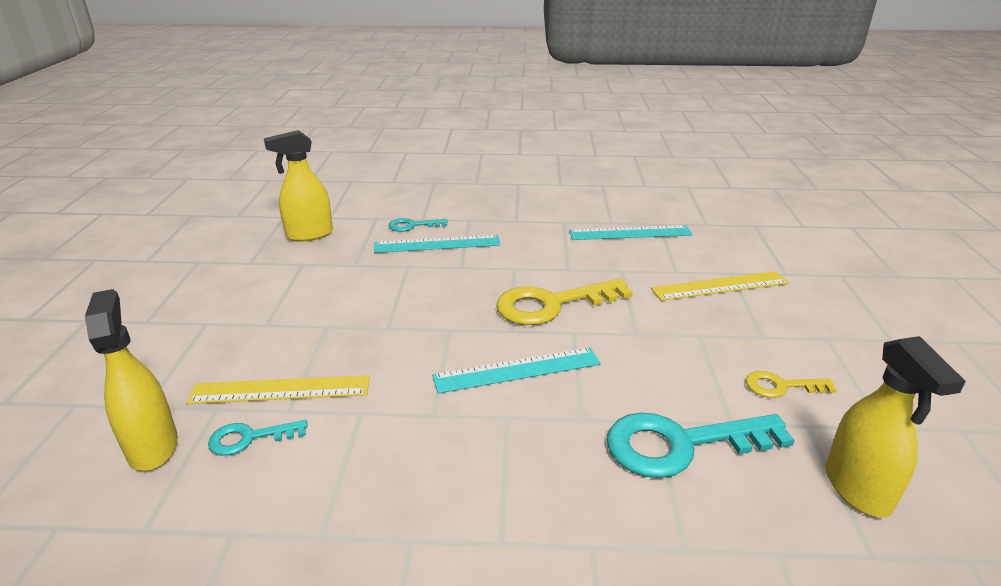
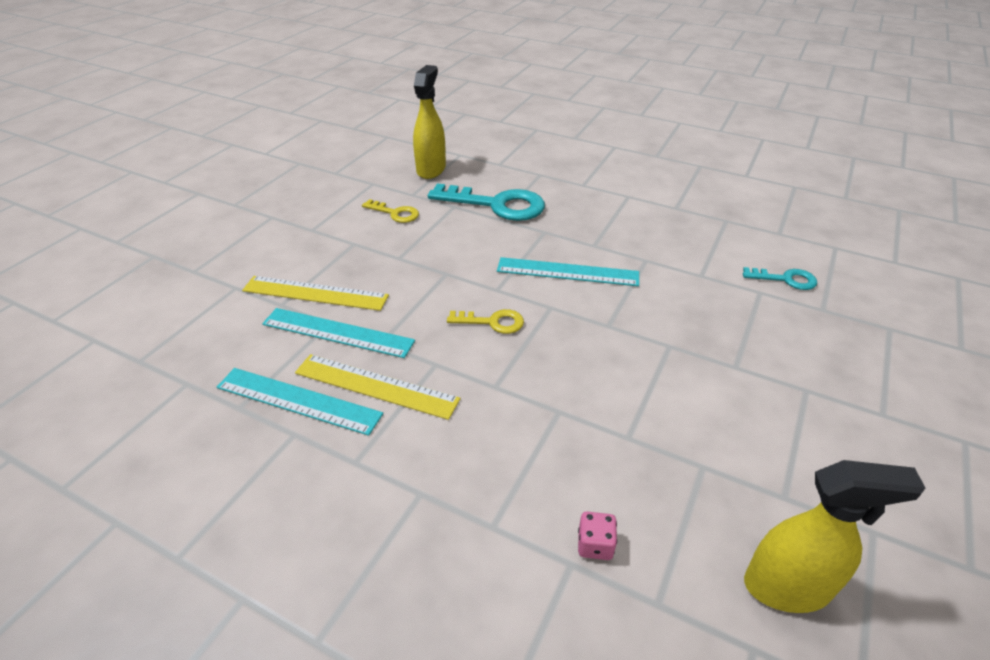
camera: 155 degrees left, 10 degrees up
yellow spray bottle [85,289,178,471] -> none
yellow ruler [187,375,370,404] -> yellow ruler moved to [295,354,460,420]
turquoise ruler [374,235,501,253] -> turquoise ruler moved to [262,308,415,358]
turquoise key [389,218,448,232] -> pink dice [578,512,617,560]
yellow key [496,278,633,325] -> yellow key [447,309,524,334], size x0.51

